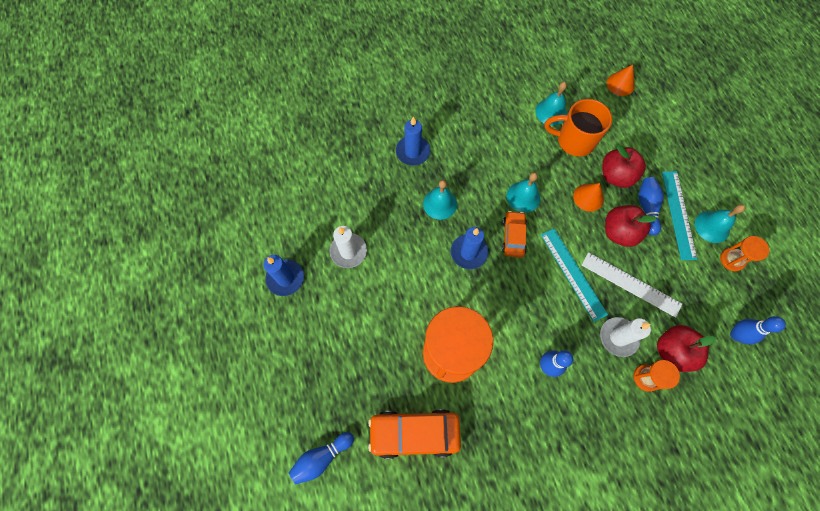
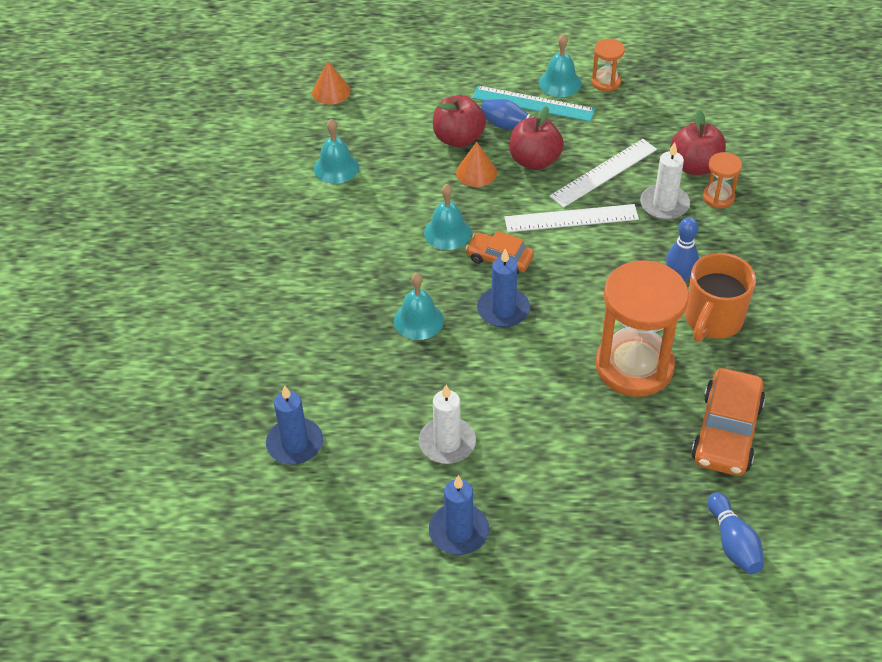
camera: 70 degrees left, 20 degrees down
blue candle [396,117,430,165] -> blue candle moved to [266,385,323,465]
turquoise ruler [541,229,608,322] -> white ruler [505,204,639,232]
orange mug [545,99,612,157] -> orange mug moved to [685,253,756,342]
blue bowling pin [730,316,786,344] -> none

